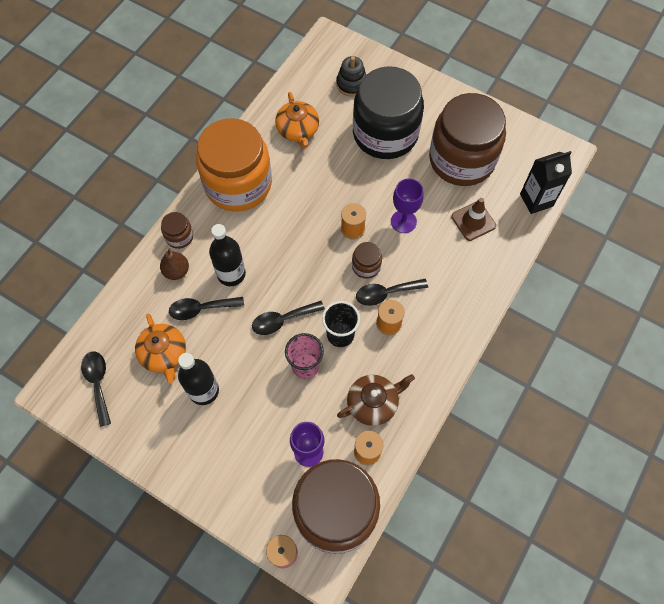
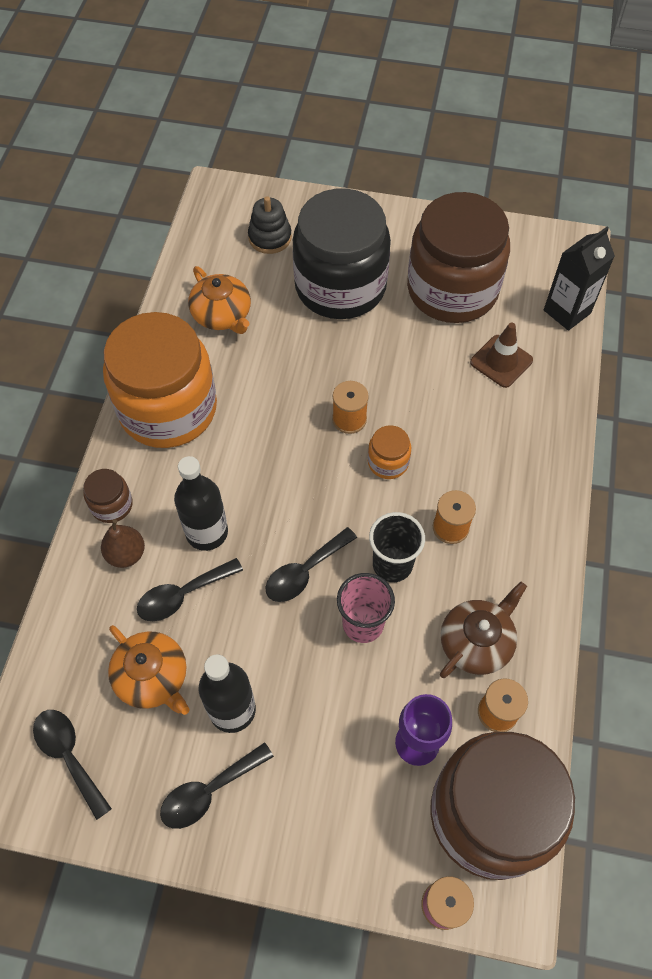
camera: 20 degrees left, 5 degrees down
brown jar [352,242,382,279] -> orange jar [368,425,411,479]
black spoon [356,279,428,306] -> black spoon moved to [160,742,274,829]
purple goblet [391,178,424,233] -> none

